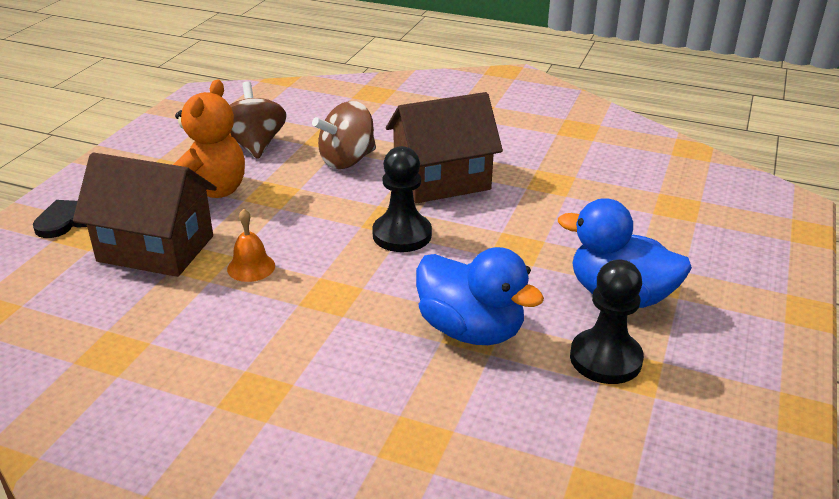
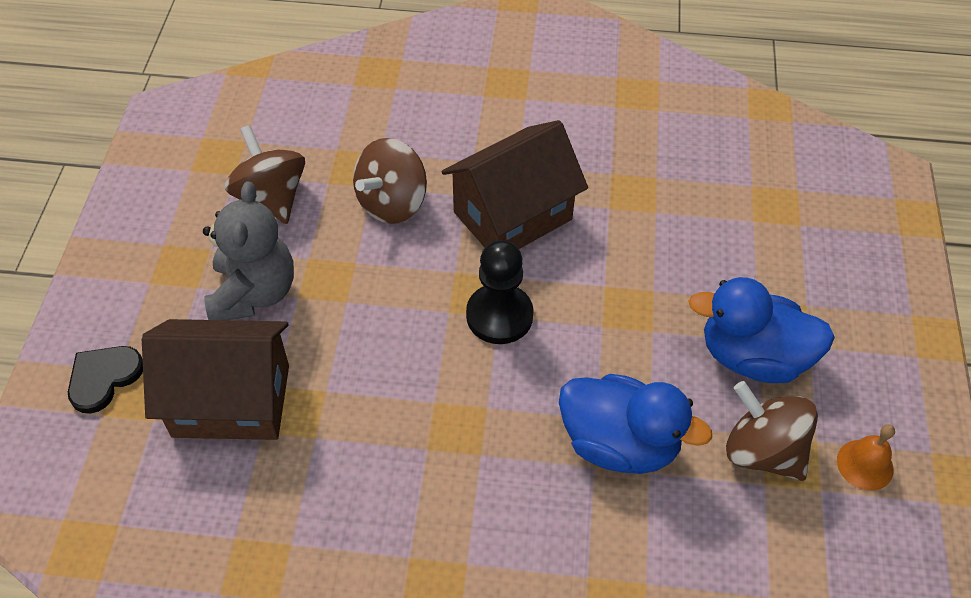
camera: 15 degrees left, 20 degrees up
orange teddy bear [173,79,245,198] -> grey teddy bear [203,181,294,320]
orange bell [227,209,275,282] -> orange bell moved to [837,424,895,491]
black pawn [570,259,644,384] -> brown spinning top [726,381,818,481]

